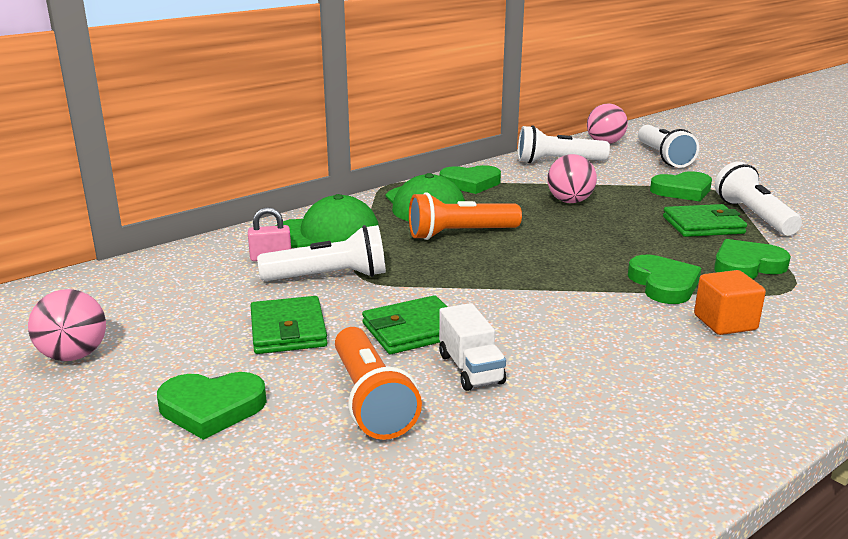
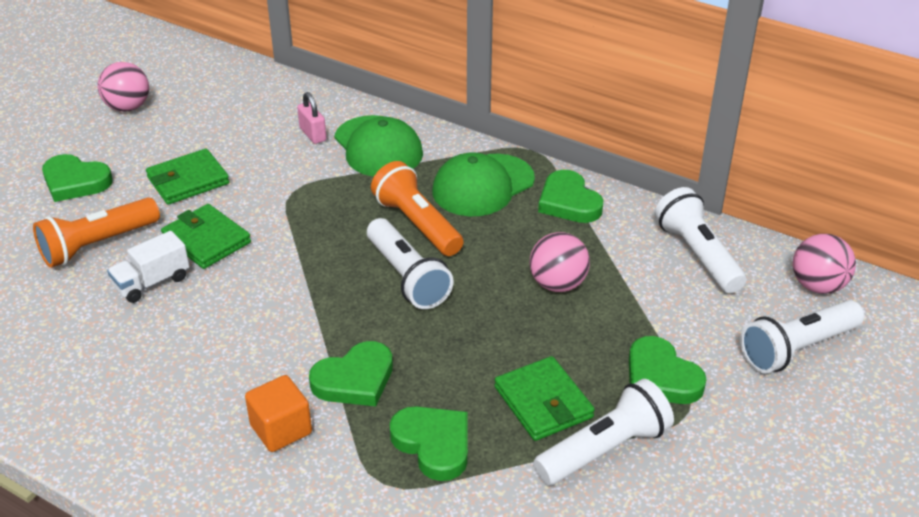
camera: 70 degrees right, 15 degrees up
green heart [157,372,267,440] -> green heart turned 45 degrees counterclockwise [42,154,113,202]
white flashlight [257,225,386,281] -> white flashlight moved to [367,218,454,309]

